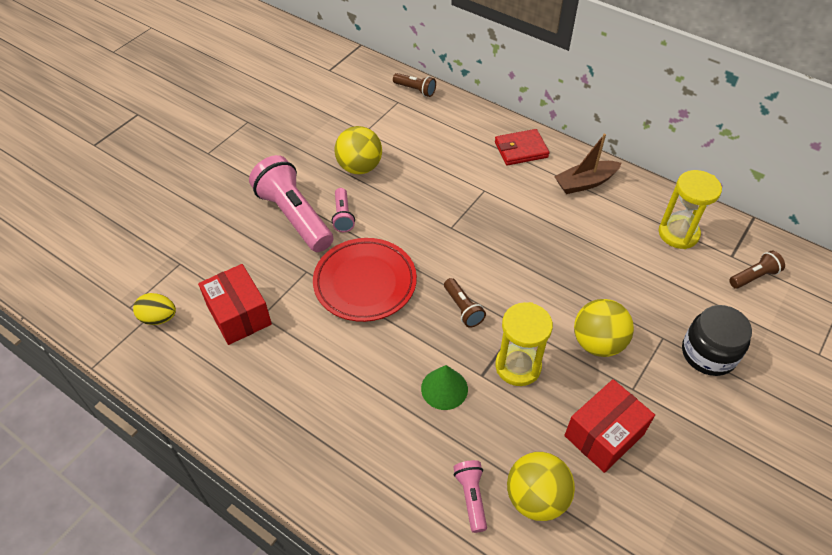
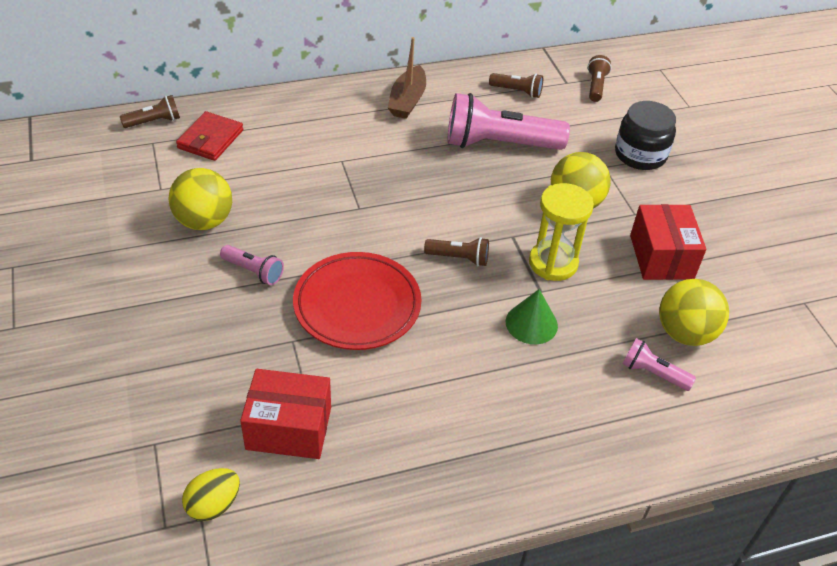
camera: 55 degrees left, 5 degrees down
pink flashlight [249,155,333,252] -> pink flashlight moved to [448,93,570,150]
red wallet [495,129,549,165] -> red wallet moved to [176,111,243,161]
yellow hourglass [659,170,722,249] -> brown flashlight [489,73,543,98]

